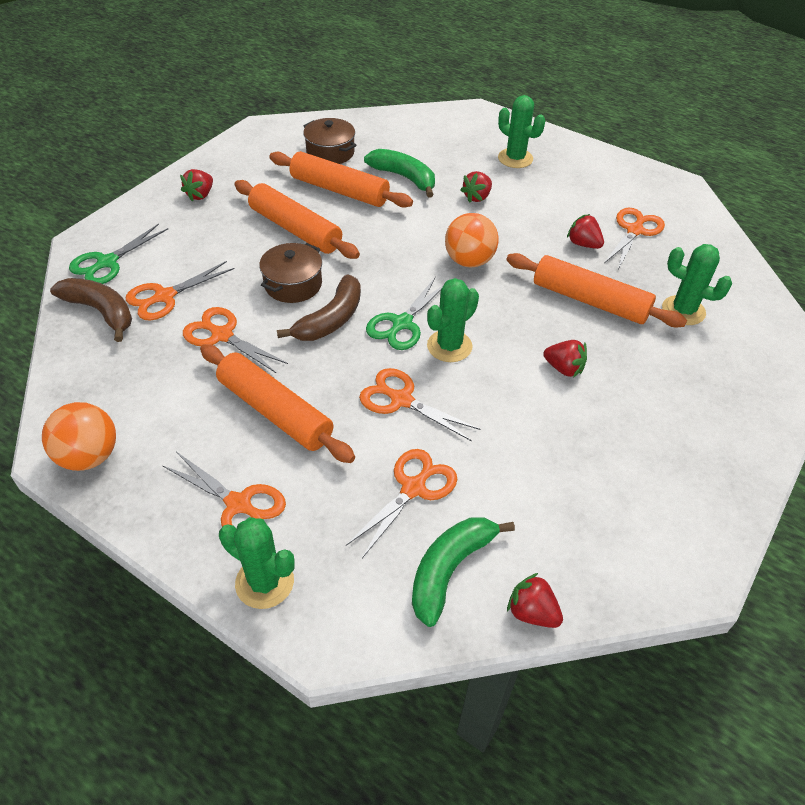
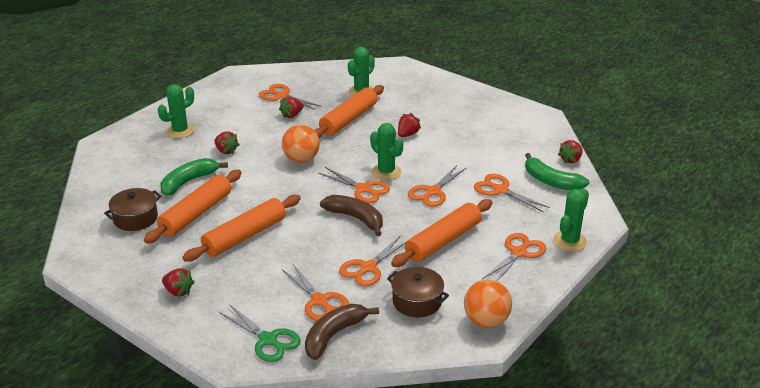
camera: 85 degrees left, 15 degrees down
brown pot [259,243,322,303] -> brown pot moved to [387,267,449,318]
green scissors [366,277,444,350] -> orange scissors [318,167,390,203]

